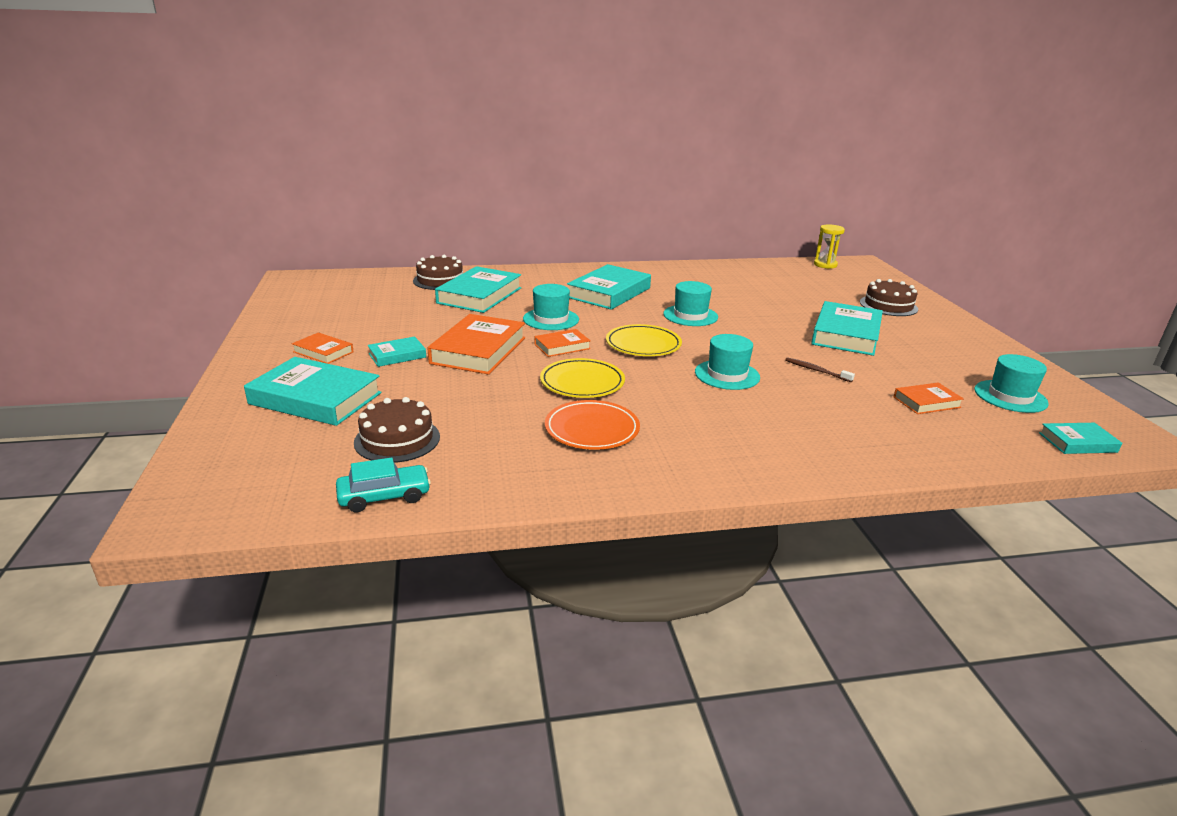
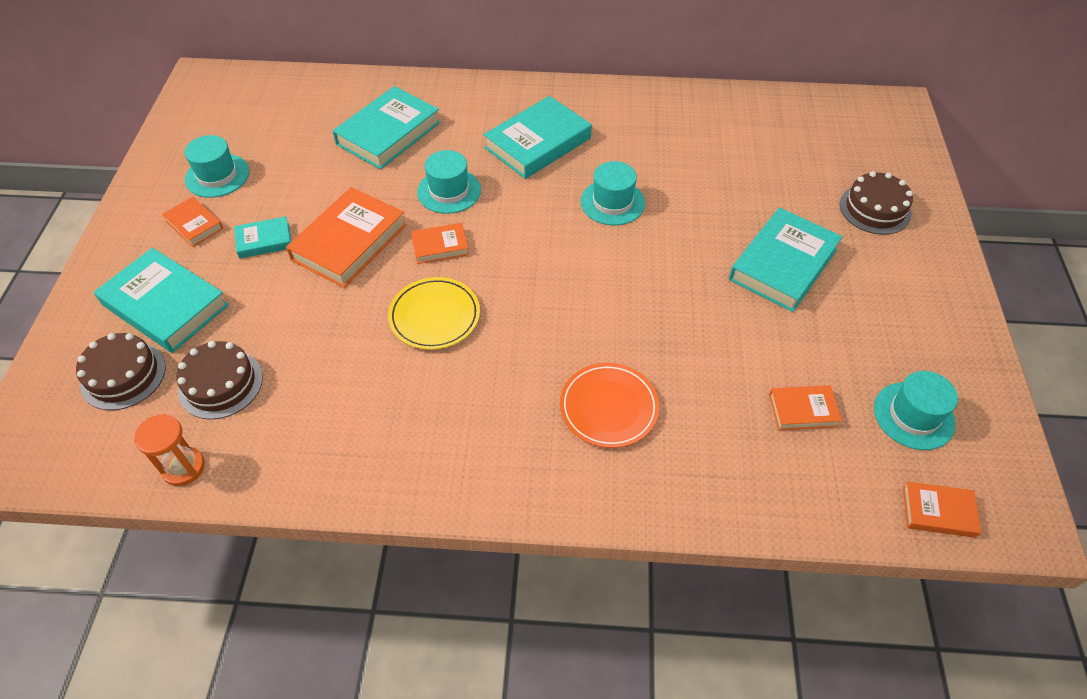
camera: 15 degrees right, 25 degrees up
turquoise car [336,458,431,512] -> orange hourglass [134,414,205,486]
brown cake [413,255,463,290] -> brown cake moved to [76,333,166,410]
orange plate [545,400,640,450] -> orange plate moved to [560,363,659,448]
yellow plate [606,324,682,356] -> none
turquoise hat [695,334,760,390] -> turquoise hat moved to [185,135,249,198]
brown toothbrush [785,357,855,382] -> none
yellow hourglass [814,224,845,269] -> none
turquoise book [1039,423,1122,454] -> orange book [903,481,981,538]

